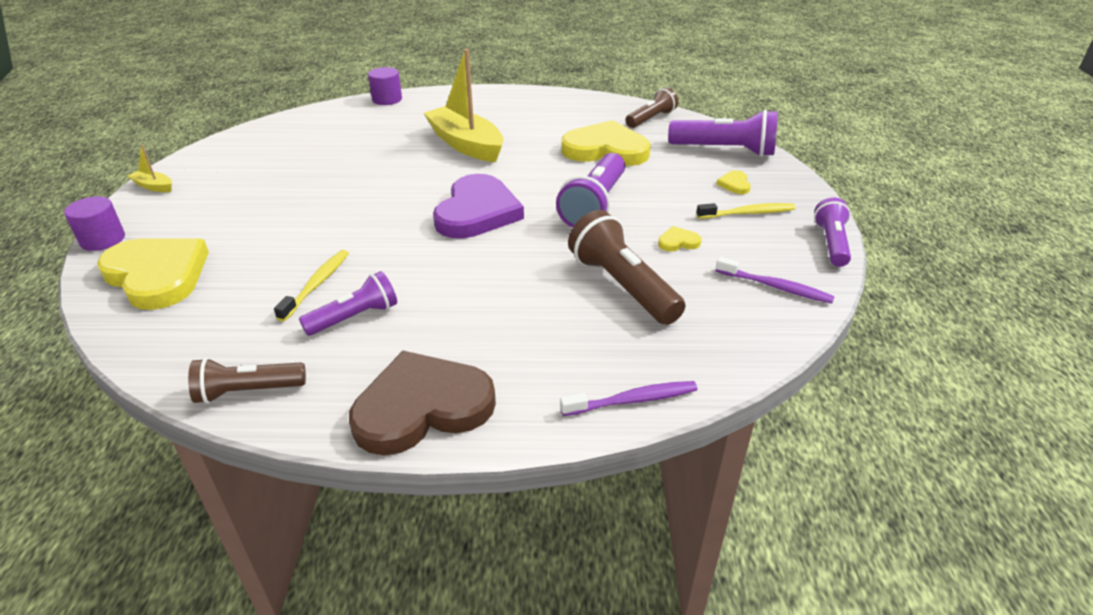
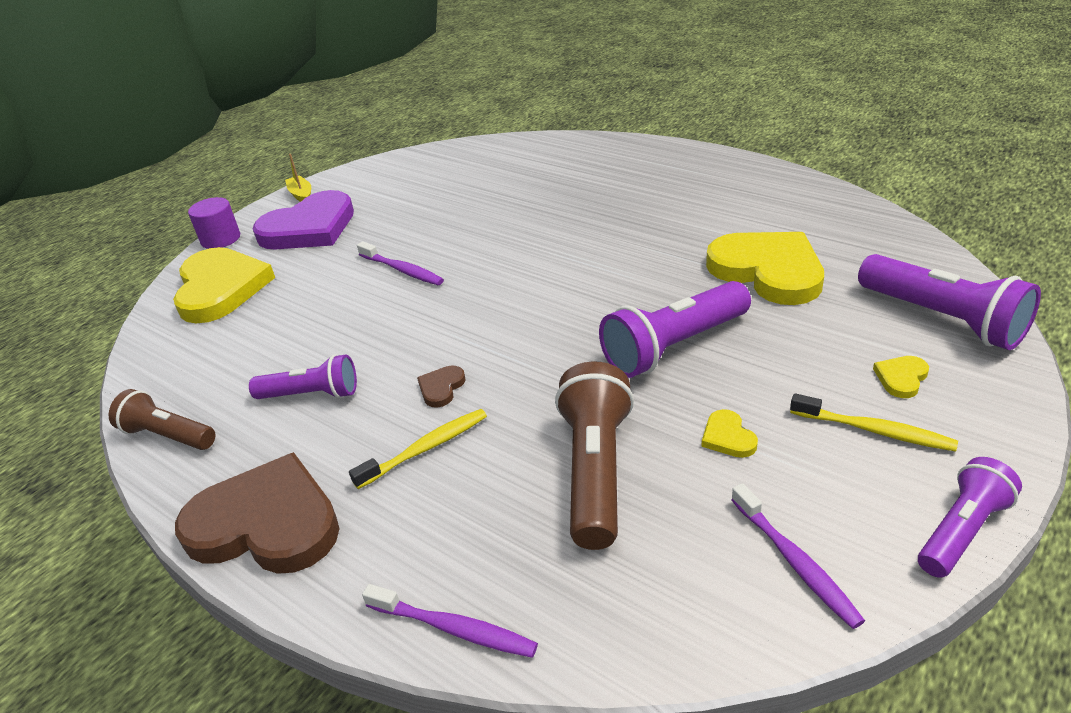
camera: 40 degrees right, 0 degrees up
yellow toothbrush [274,250,349,322] -> yellow toothbrush moved to [349,409,487,489]
purple cylinder [368,67,402,105] -> none
yellow boat [424,49,503,162] -> none
purple heart [433,174,524,239] -> purple heart moved to [253,190,354,249]
brown flashlight [626,87,678,128] -> none
yellow heart [658,226,702,251] -> yellow heart turned 135 degrees counterclockwise [701,409,758,458]
none -> purple toothbrush [357,241,444,285]
none -> brown heart [417,366,466,408]

